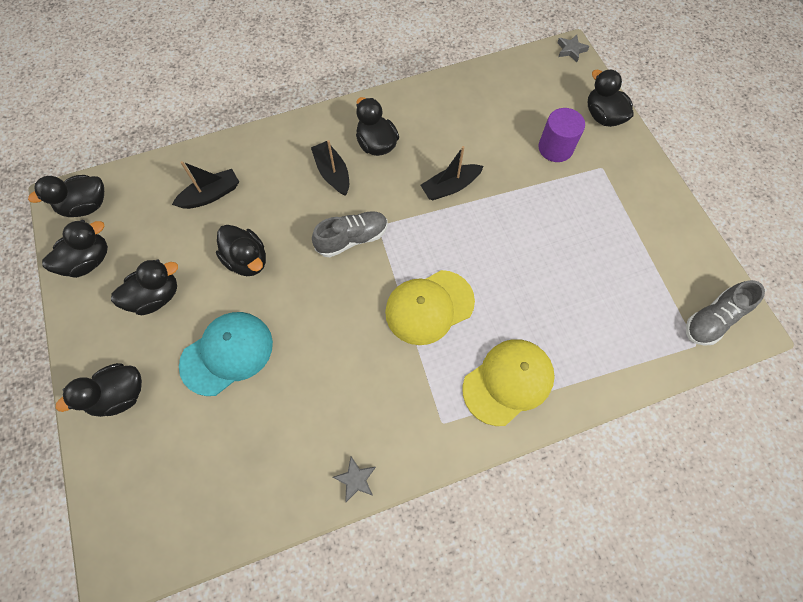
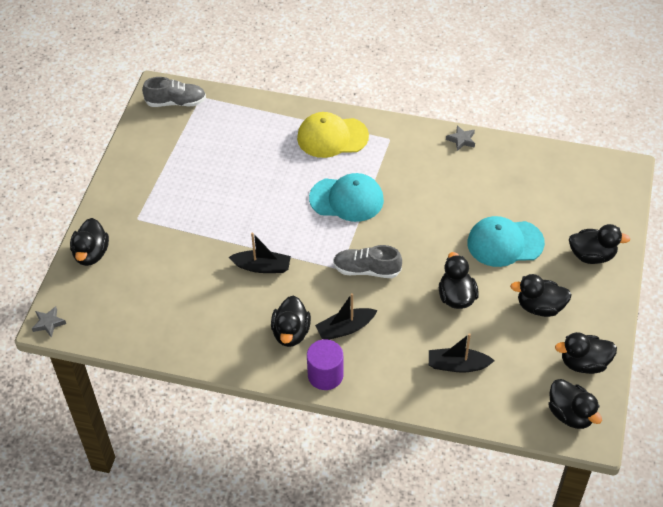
camera: 145 degrees left, 15 degrees down
black duck [28,175,104,217] -> black duck turned 45 degrees clockwise [548,379,602,429]
black boat [311,140,349,196] -> black boat turned 60 degrees clockwise [315,293,378,340]
yellow cap [385,270,475,345] -> turquoise cap [309,173,384,222]
purple cylinder [538,108,585,162] -> purple cylinder moved to [307,339,344,390]

